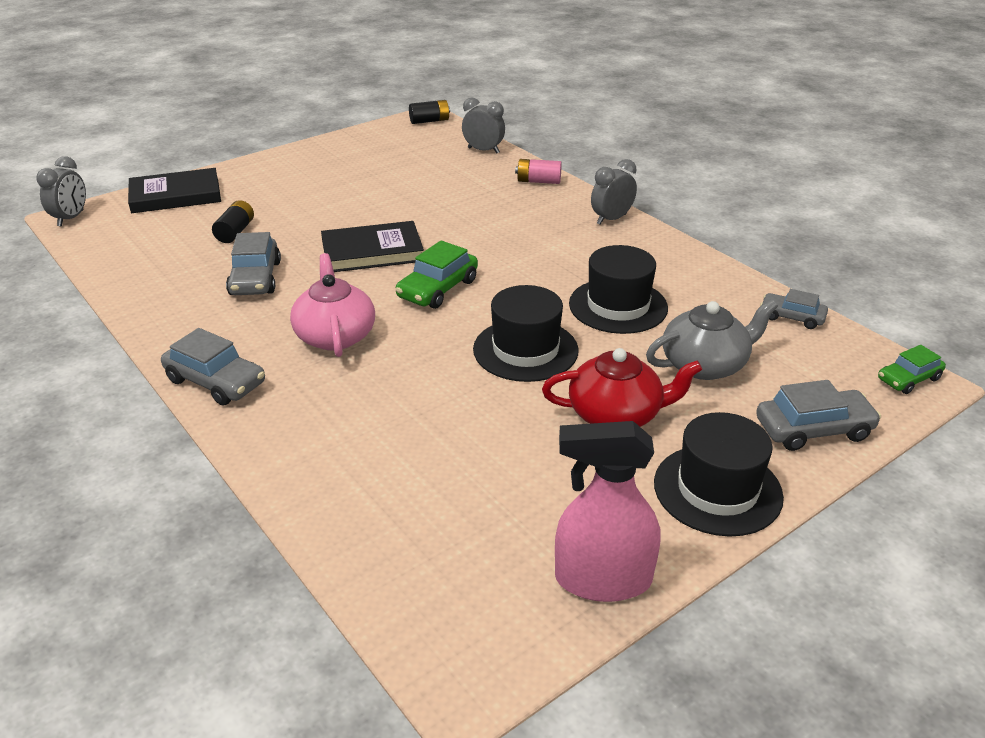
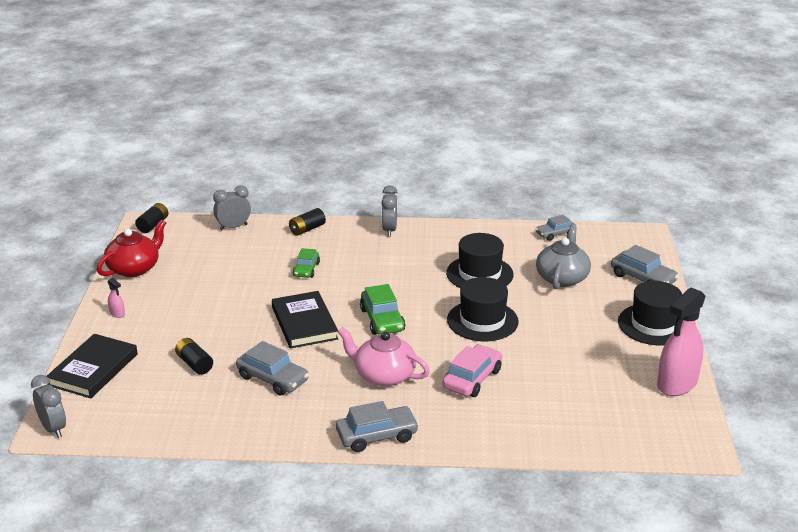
camera: 50 degrees left, 5 degrees down
black book [321,221,424,272] -> black book turned 45 degrees counterclockwise [272,291,338,349]
pink battery [515,159,562,184] -> black battery [289,208,326,236]
red teapot [542,348,702,427] -> red teapot moved to [97,220,166,277]
grey car [756,380,881,451] -> grey car turned 105 degrees clockwise [611,245,678,284]
green car [878,345,946,394] -> green car moved to [293,248,320,278]
none -> pink spray bottle [108,278,125,318]
none -> pink car [442,344,502,397]

